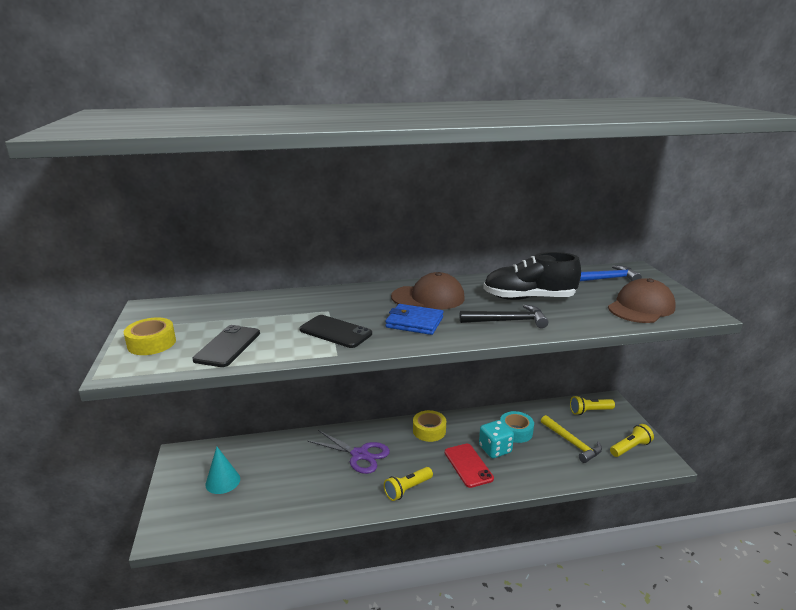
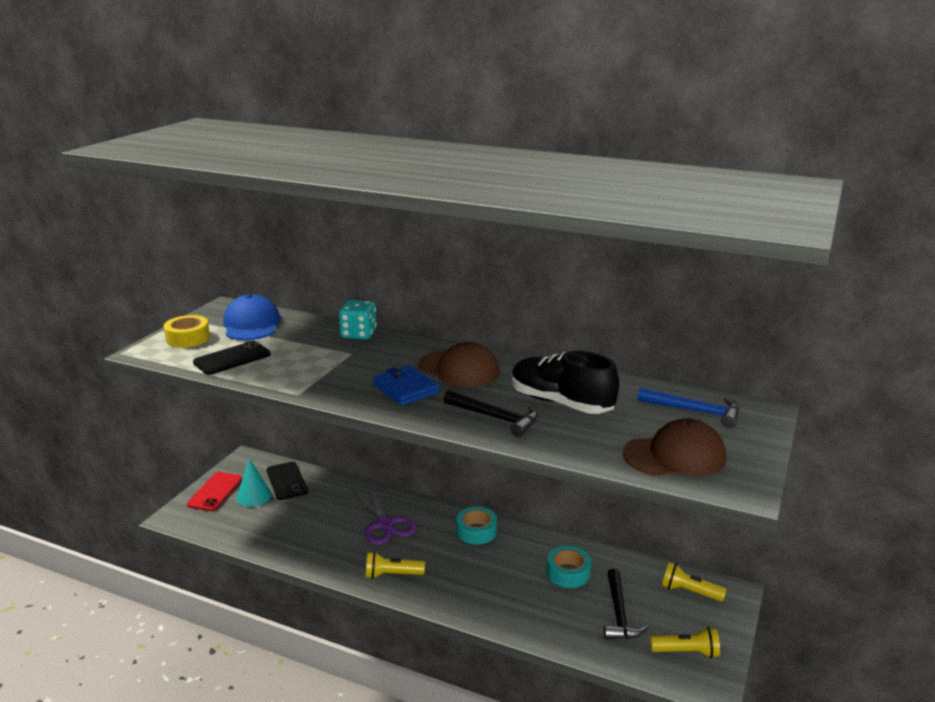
camera: 35 degrees right, 0 degrees up
black phone [299,315,372,348] -> black phone moved to [266,462,308,500]
yellow tape [413,410,446,442] -> turquoise tape [456,507,497,545]
red phone [445,444,494,488] -> red phone moved to [187,472,242,511]
turquoise dice [479,420,514,458] -> turquoise dice moved to [339,300,377,340]
yellow hammer [541,415,602,463] -> black hammer [604,569,648,639]
none -> blue cap [223,294,280,340]

